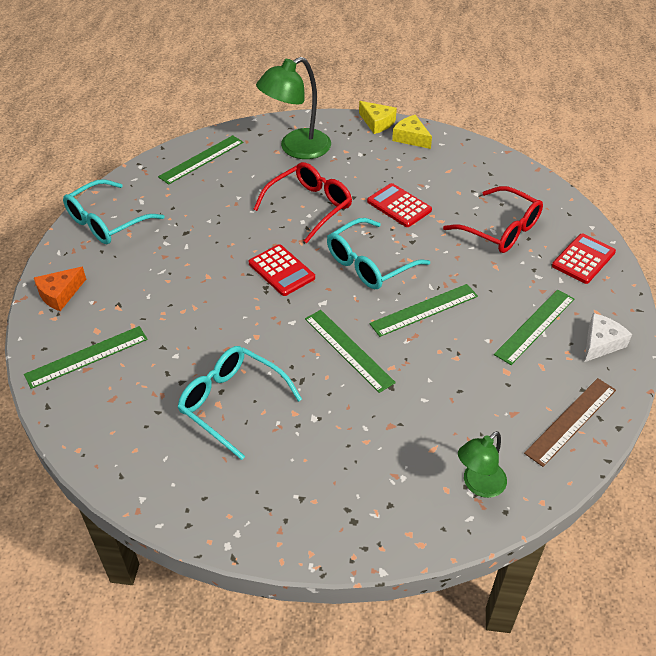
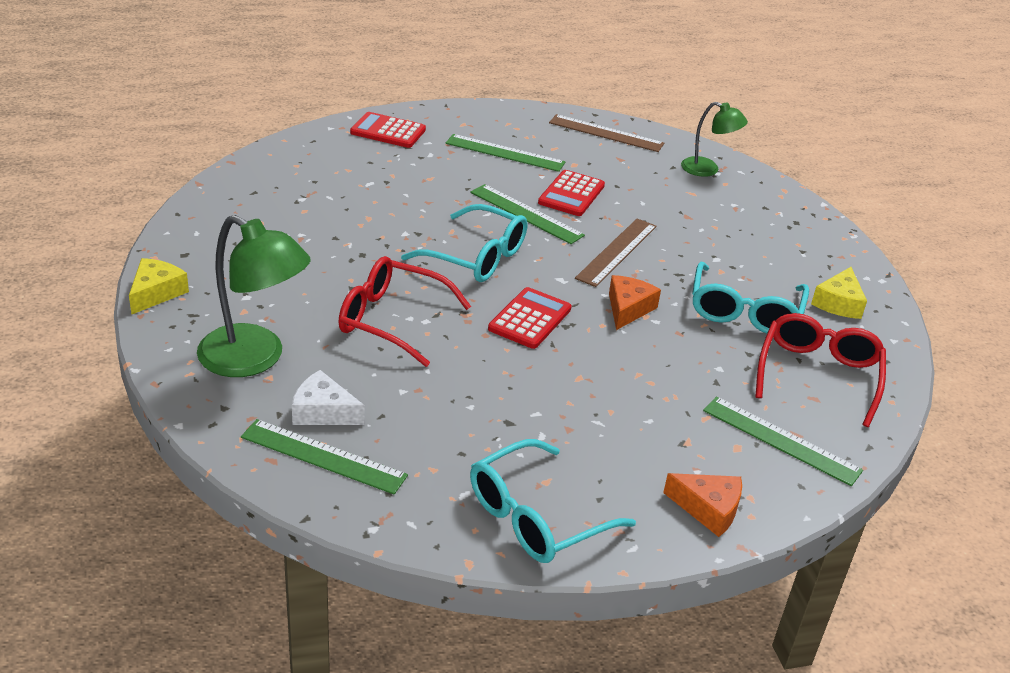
camera: 115 degrees left, 10 degrees down
turquoise glasses [63,179,164,244] -> turquoise glasses turned 120 degrees clockwise [470,439,636,563]
green ruler [305,310,396,393] -> brown ruler [575,219,657,287]
red calculator [367,183,432,227] -> red calculator moved to [538,170,605,216]
yellow cheese [392,115,432,149] -> yellow cheese moved to [811,267,867,319]
red glasses [443,186,543,253] -> red glasses moved to [755,313,886,427]
white cheese [585,313,632,362] -> white cheese moved to [292,370,365,425]
none -> orange cheese [609,275,661,330]

